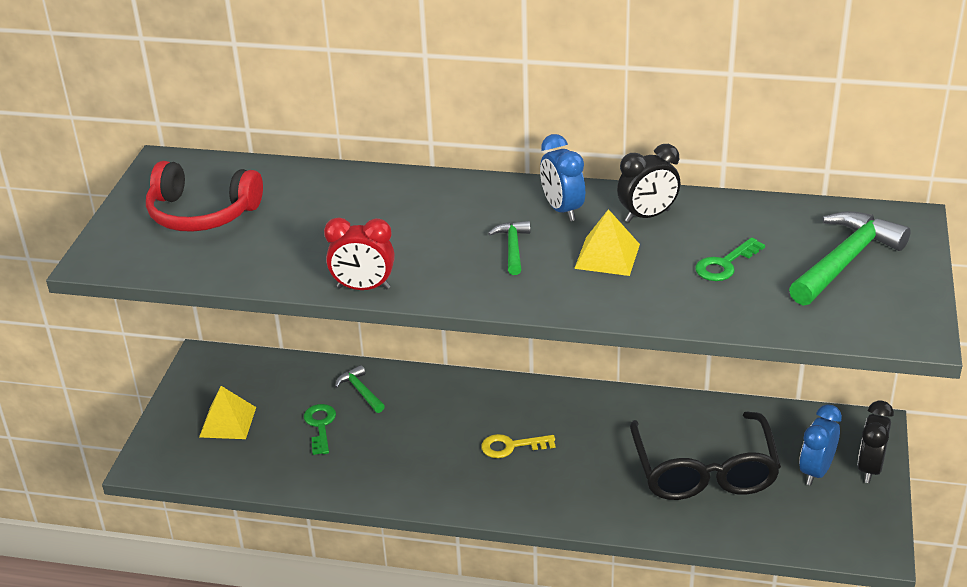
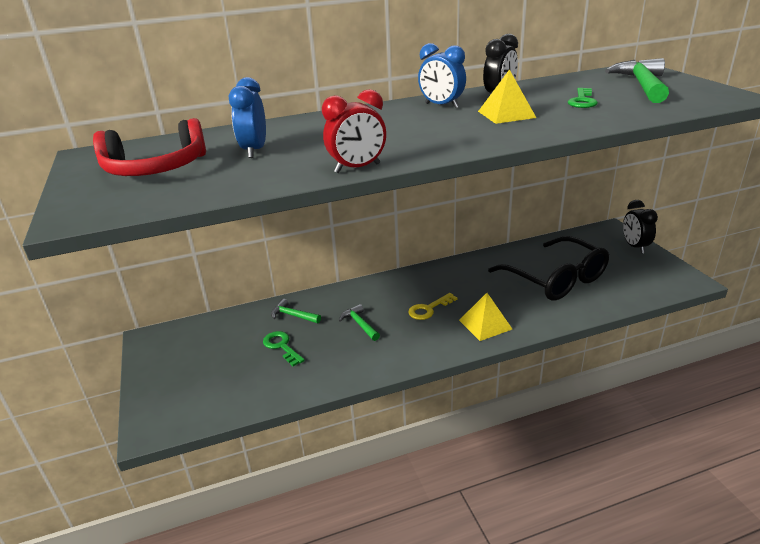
camera: 30 degrees left, 5 degrees down
yellow pyramid [199,386,256,439] -> yellow pyramid moved to [459,293,512,341]
green hammer [488,221,530,275] -> green hammer moved to [339,304,380,341]
blue clock [799,404,842,486] -> blue clock moved to [228,77,266,158]

